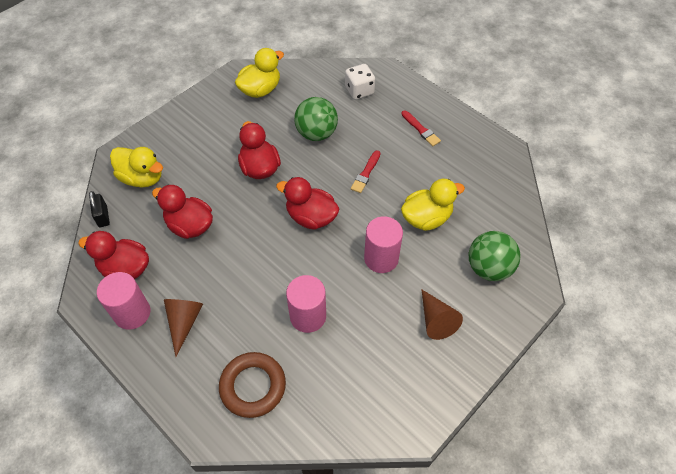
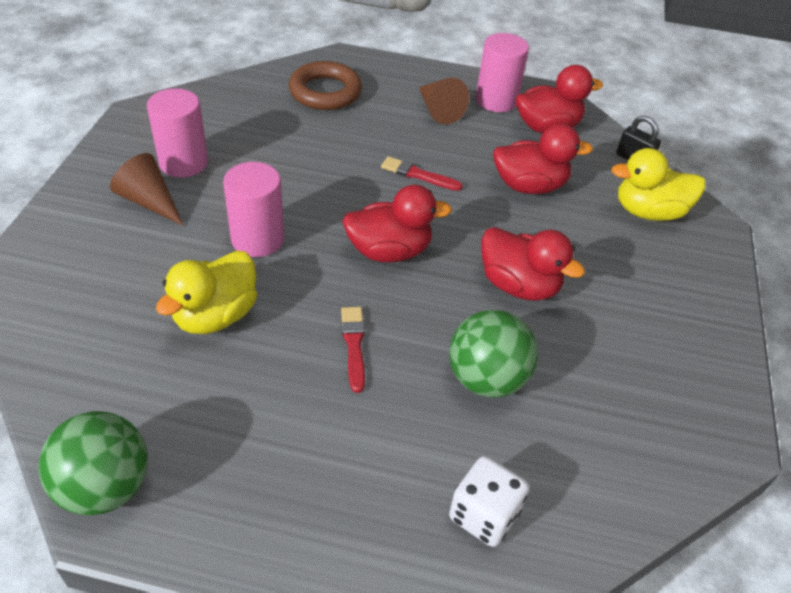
camera: 145 degrees right, 10 degrees down
yellow duck [235,48,284,98] -> none
pink cylinder [286,275,326,333] -> pink cylinder moved to [147,88,208,178]
red brush [401,110,441,146] -> red brush moved to [381,156,463,191]
green ball [469,231,521,281] -> green ball moved to [39,411,148,516]

